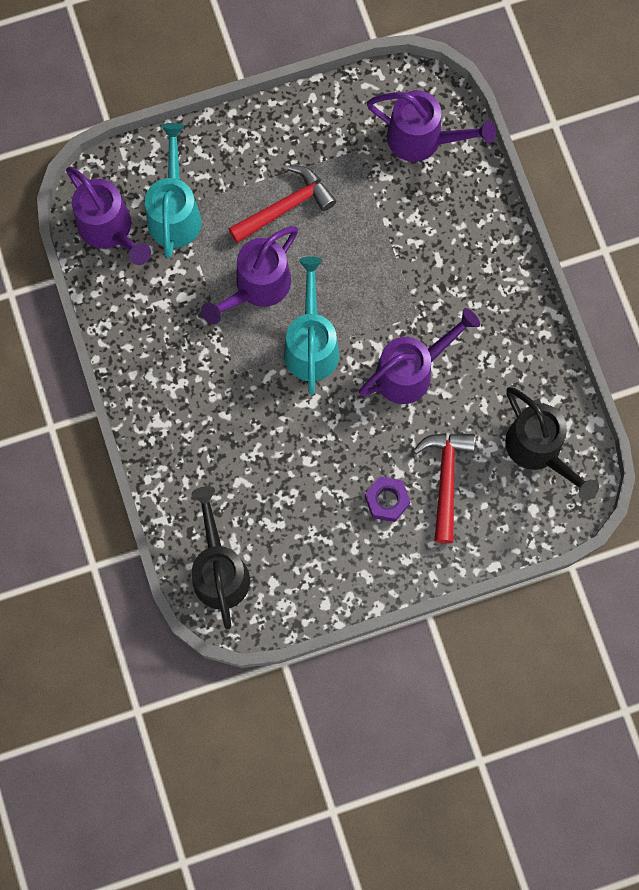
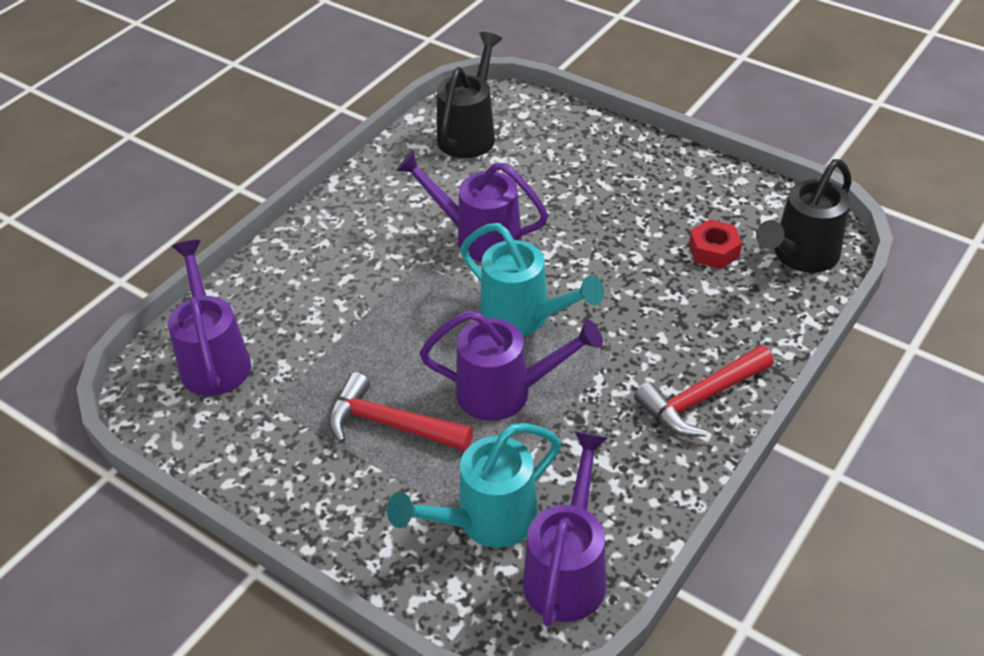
camera: 125 degrees left, 30 degrees down
turquoise watering can [284,257,339,395] -> turquoise watering can turned 105 degrees counterclockwise [460,223,604,336]
purple nut [365,476,410,522] -> none
red hammer [413,433,475,543] -> red hammer moved to [634,345,774,437]
none -> red nut [689,219,742,269]

